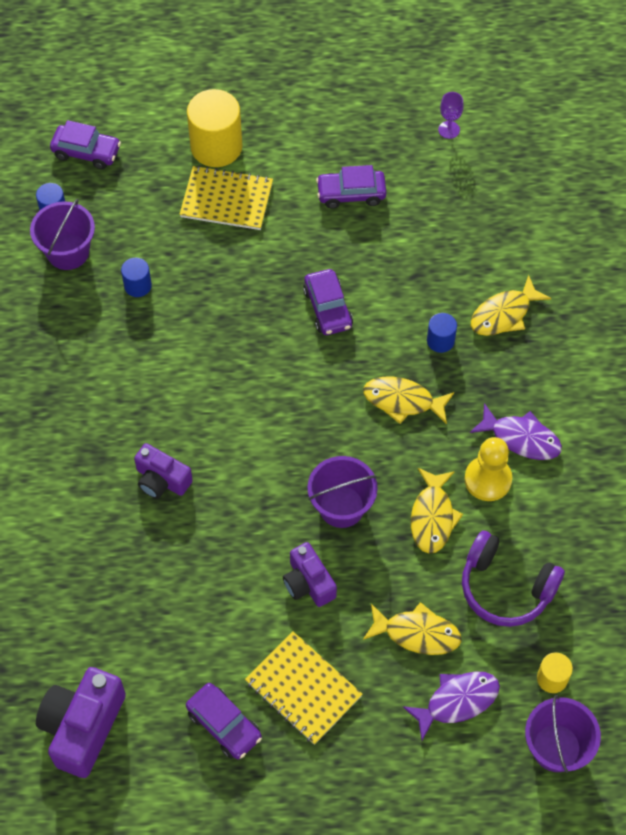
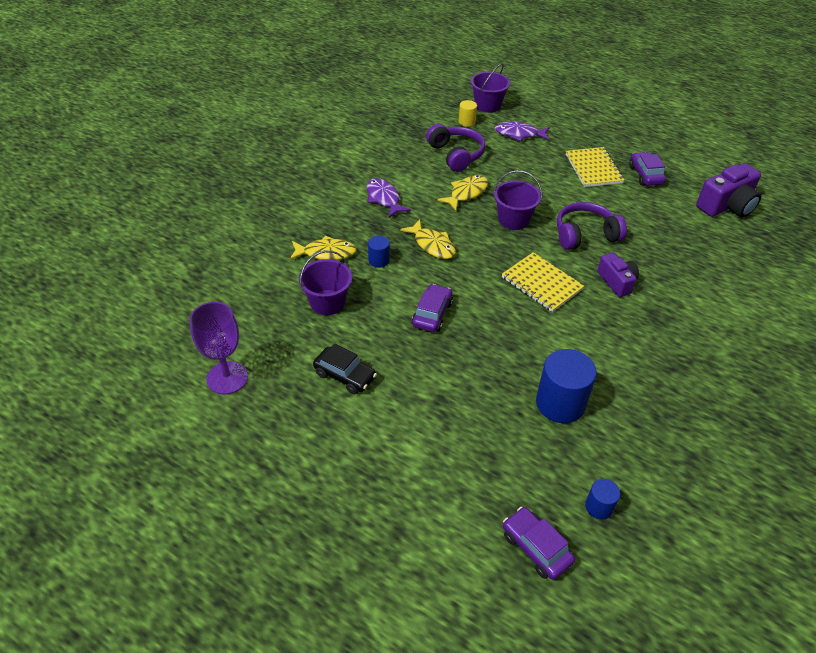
camera: 145 degrees left, 15 degrees down
purple bucket [30,199,95,270] -> purple bucket moved to [299,250,352,315]
blue cylinder [121,258,152,297] -> blue cylinder [536,349,597,423], size x1.98
yellow notebook [179,165,273,230] -> yellow notebook moved to [502,252,584,312]
yellow cylinder [187,89,242,167] -> none
purple camera [283,542,337,607] -> none
purple car [316,165,386,209] -> black car [313,343,377,394]
yellow fish [363,602,462,655] -> none
purple goblet [438,92,464,139] -> purple goblet [190,302,248,394], size x2.01
yellow pawn [464,437,512,501] -> none
none -> purple headphones [557,202,627,250]

